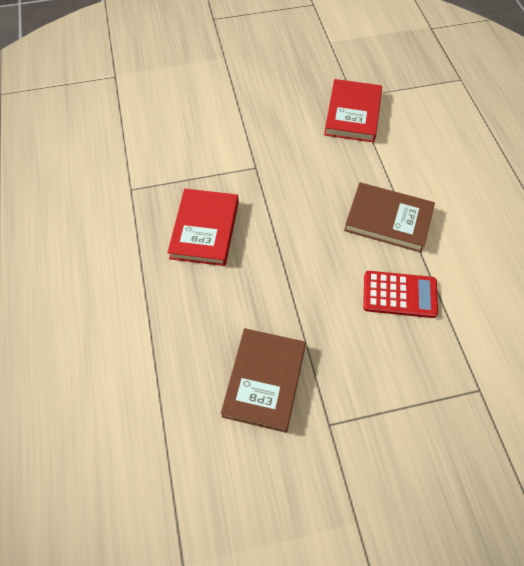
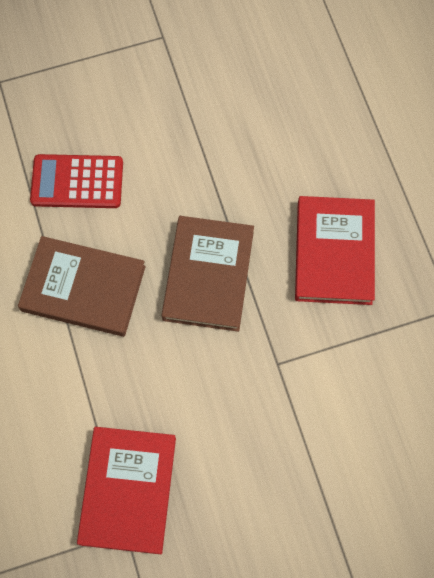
camera: 175 degrees right, 10 degrees up
brown book [221,328,306,433] -> brown book moved to [162,216,254,332]

